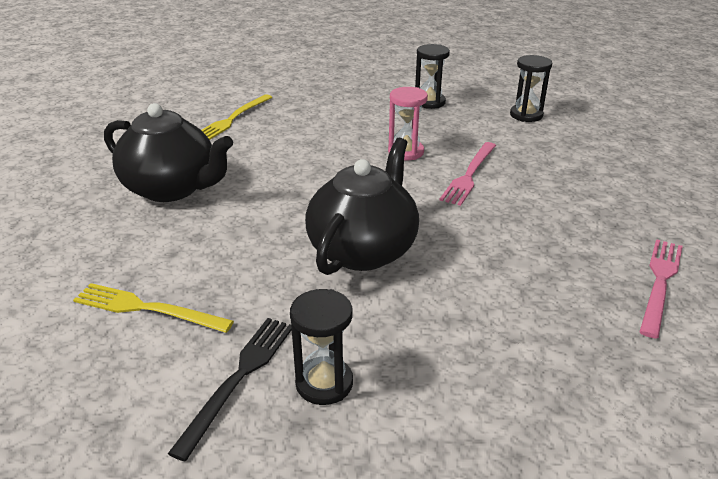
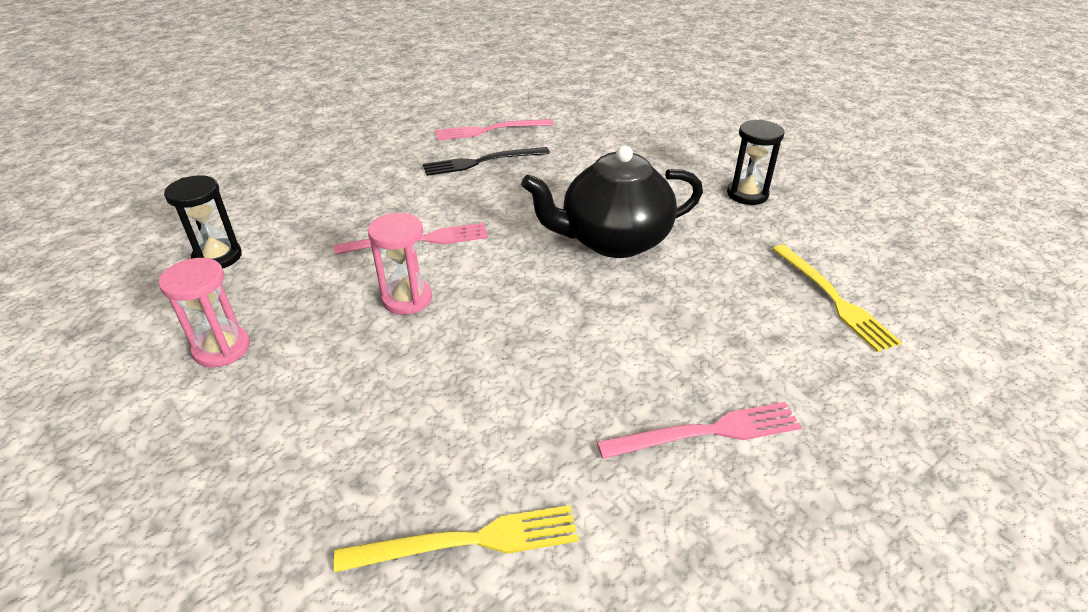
camera: 130 degrees left, 5 degrees up
black teapot [104,103,233,202] -> pink fork [597,402,802,459]
black fork [168,318,292,461] -> black fork moved to [423,147,550,176]
black hourglass [415,44,450,109] -> pink hourglass [158,258,250,368]

